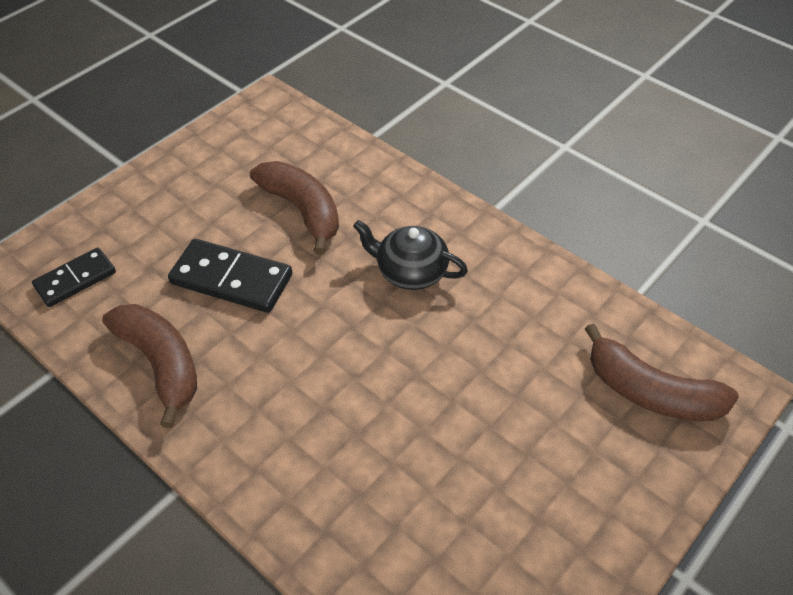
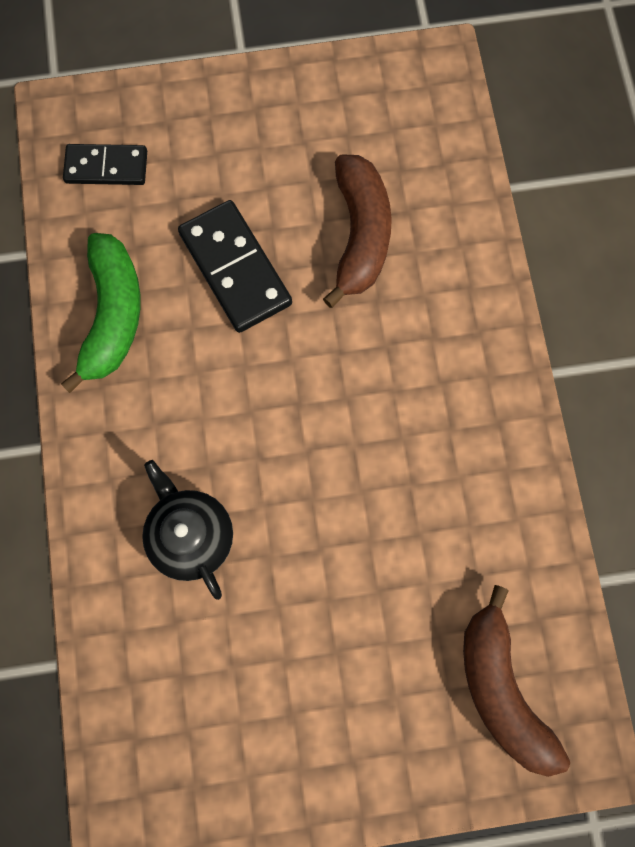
camera: 40 degrees right, 25 degrees up
brown banana [102,304,197,428] -> green banana [61,233,140,393]
black teapot [353,220,468,290] -> black teapot moved to [142,460,233,600]

